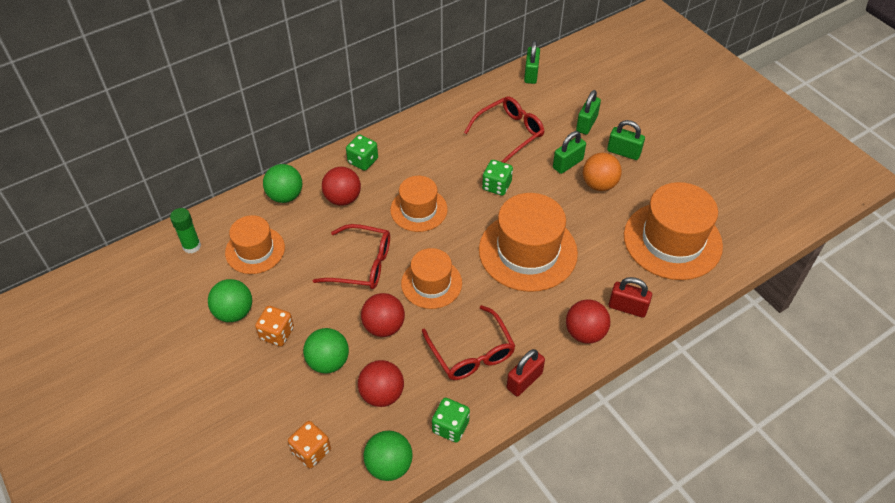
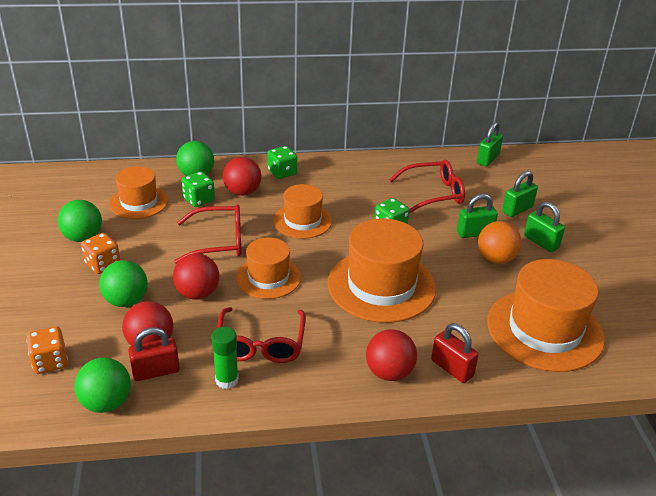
camera: 25 degrees right, 15 degrees down
green glue stick [170,208,201,254] -> green glue stick moved to [211,327,239,389]
red glasses [313,224,390,289] -> red glasses turned 45 degrees counterclockwise [174,205,241,264]
green dice [432,398,470,443] -> green dice moved to [181,171,215,207]
red padlock [507,349,545,397] -> red padlock moved to [128,327,180,381]

